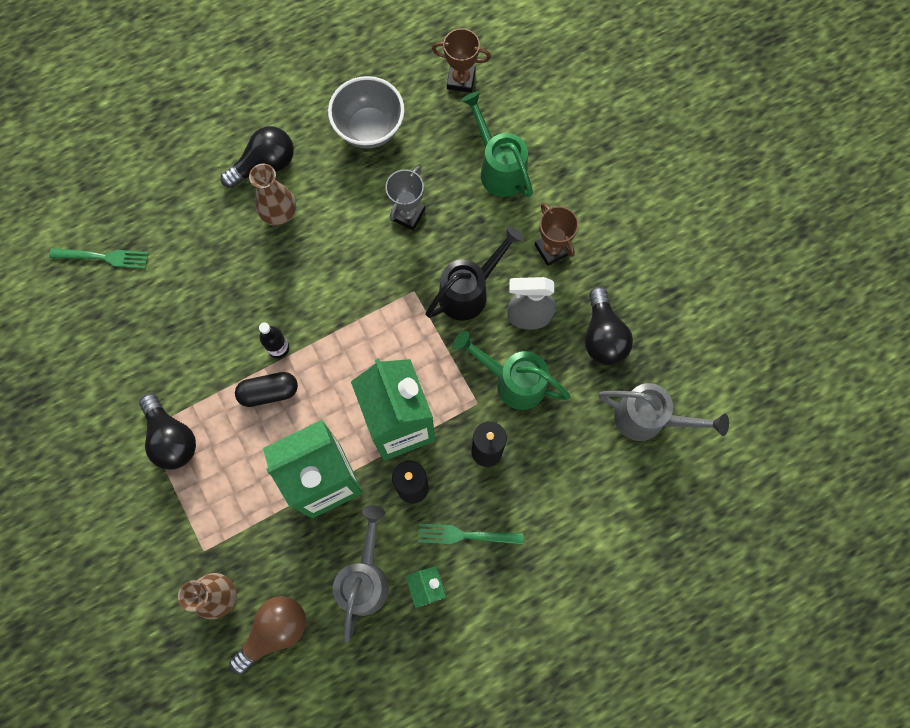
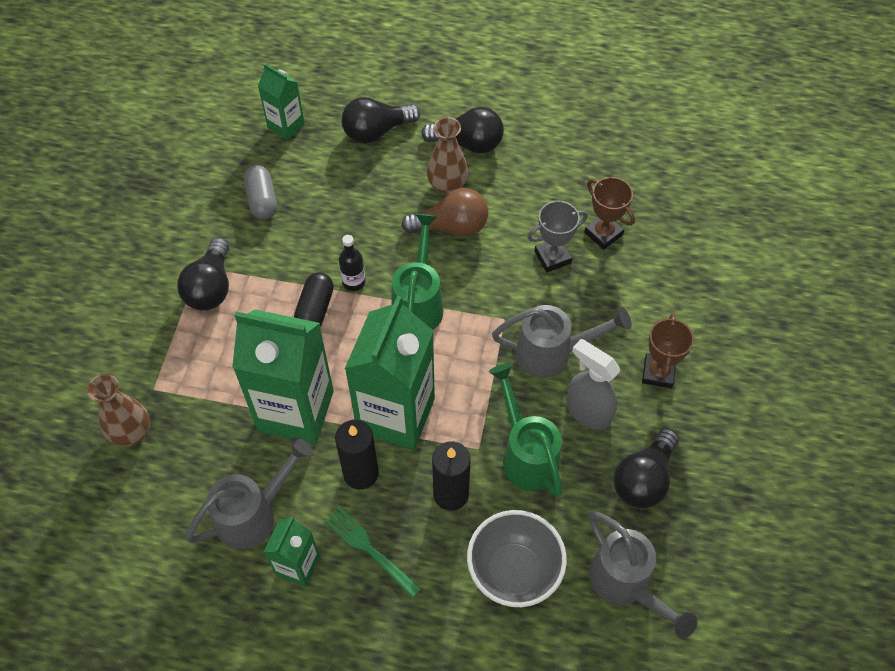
camera: 40 degrees right, 15 degrees down
green fork [49,248,148,269] -> green carton [258,64,305,140]
brown light bulb [230,596,306,675] -> brown light bulb moved to [401,188,488,237]
black capsule [235,372,298,407] -> black capsule turned 75 degrees clockwise [294,272,334,327]
grey bowl [328,76,404,149] -> grey bowl moved to [467,510,567,607]
black watering can [425,226,524,321] -> grey watering can [492,305,632,378]
brown trophy [432,28,491,93] -> brown trophy moved to [584,177,635,250]
green watering can [461,91,533,197] -> green watering can moved to [391,214,443,330]
none -> grey capsule [244,165,277,220]
none -> black light bulb [342,97,420,144]

